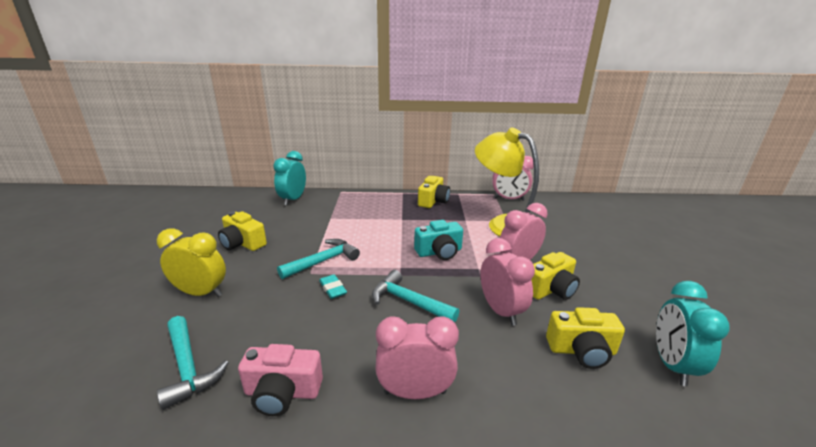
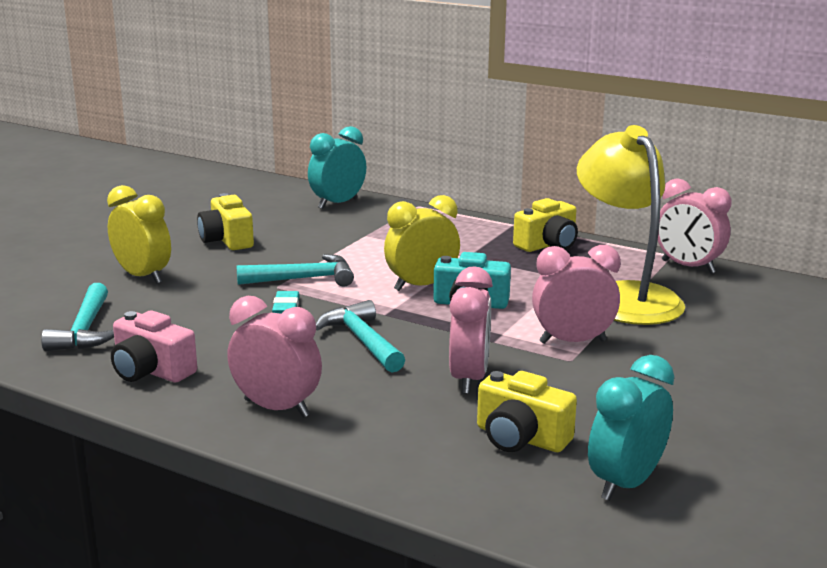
camera: 30 degrees right, 5 degrees down
yellow camera [531,252,580,300] -> none
none -> yellow clock [384,195,460,291]

